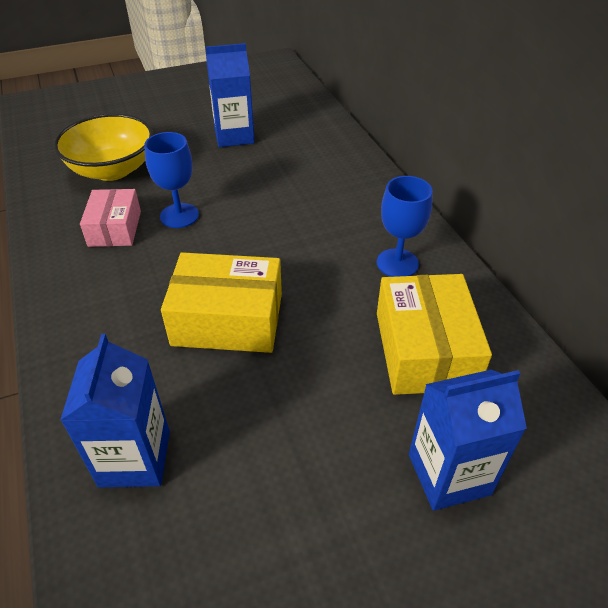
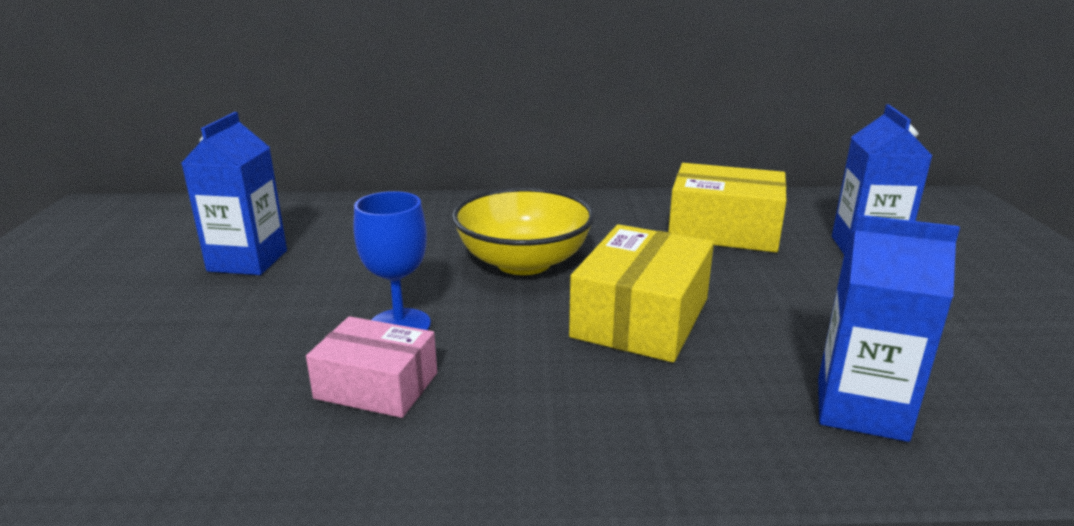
camera: 70 degrees left, 20 degrees down
yellow bowl [53,114,153,181] -> yellow bowl moved to [452,188,595,275]
blue goblet [377,176,433,277] -> none

